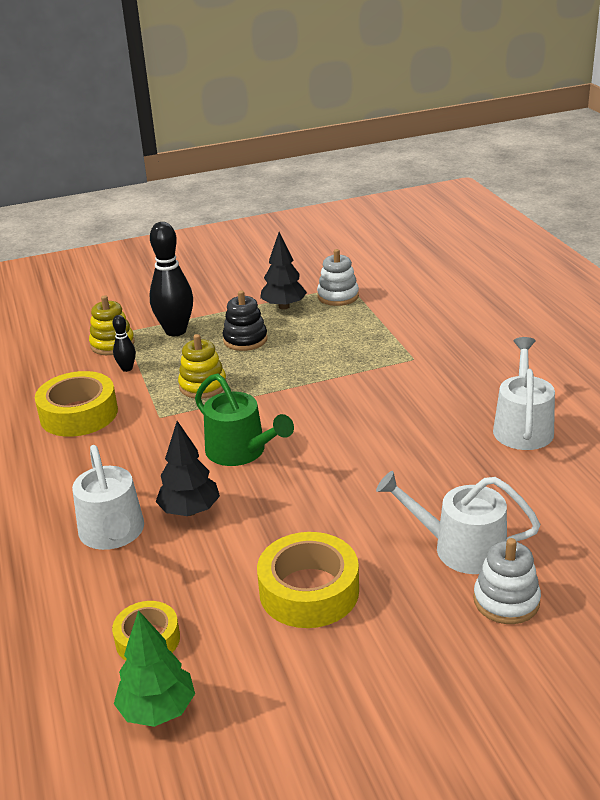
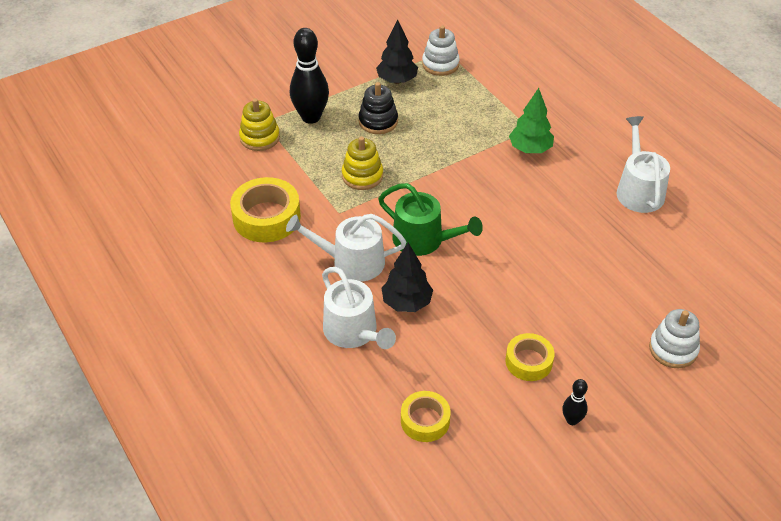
camera: 15 degrees left, 15 degrees up
black bowling pin [113,315,136,372] -> black bowling pin moved to [562,379,588,425]
green tree [114,610,195,727] -> green tree moved to [509,88,554,153]
yellow tape [257,532,359,628] -> yellow tape [506,333,554,381], size x0.62
white watering can [376,471,540,574] -> white watering can moved to [286,214,406,282]

